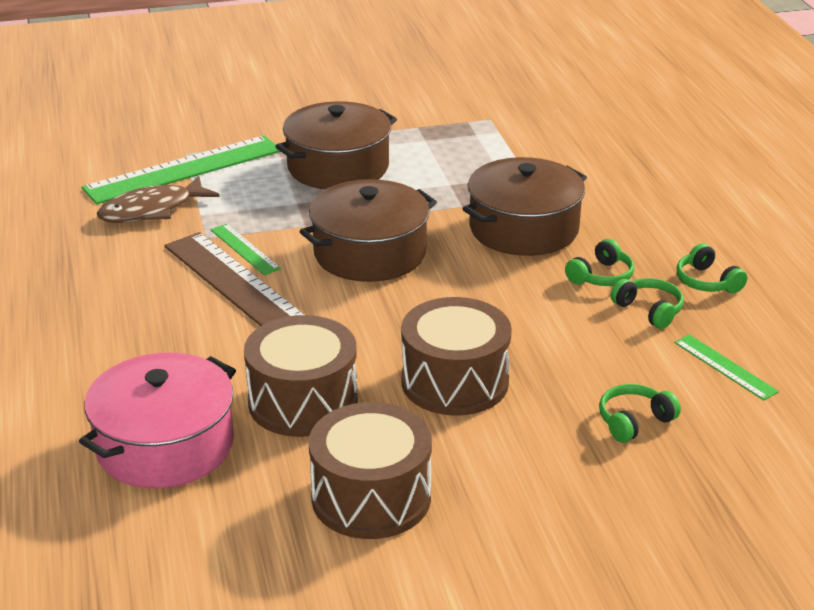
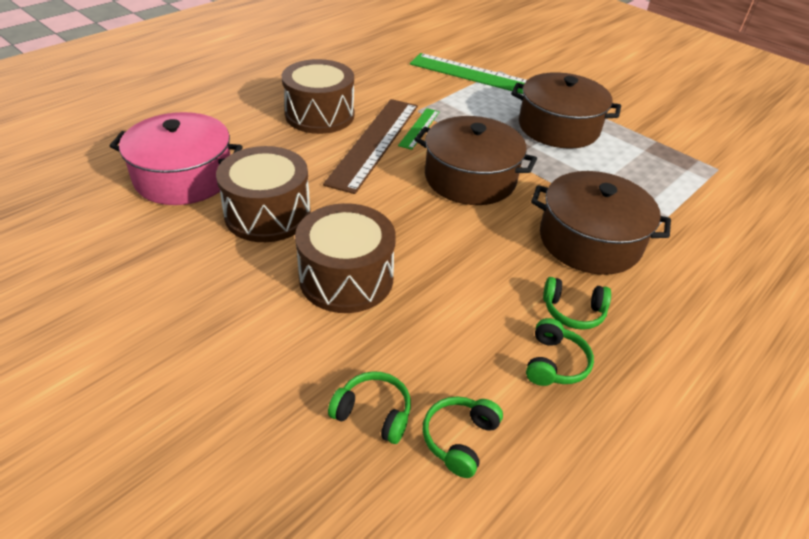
camera: 55 degrees right, 10 degrees up
brown fish [97,176,220,223] -> none
brown drum [309,402,432,539] -> brown drum moved to [282,59,354,134]
green ruler [674,334,779,400] -> none
green headphones [677,243,747,294] -> green headphones moved to [423,396,503,478]

